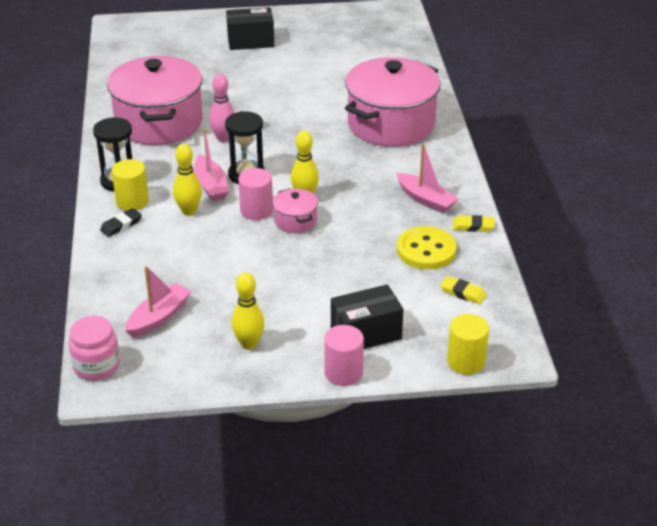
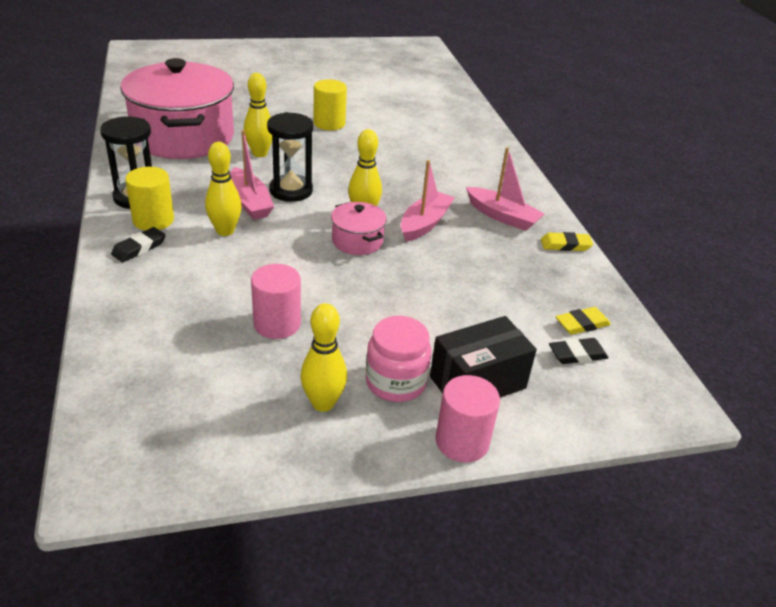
camera: 10 degrees left, 0 degrees up
pink jar [68,316,120,380] -> pink jar moved to [366,316,431,402]
pink boat [125,266,191,337] -> pink boat moved to [401,160,455,242]
pink bowling pin [209,74,234,142] -> yellow bowling pin [244,73,272,157]
black box [226,7,274,50] -> none
pink cylinder [238,168,273,220] -> pink cylinder moved to [251,264,301,339]
pink pot [345,57,441,147] -> none
yellow button [397,226,457,269] -> none
yellow eraser [440,276,487,304] -> yellow eraser turned 45 degrees counterclockwise [556,307,611,335]
yellow cylinder [447,314,489,375] -> yellow cylinder moved to [313,79,347,130]
none -> black eraser [549,338,609,364]

